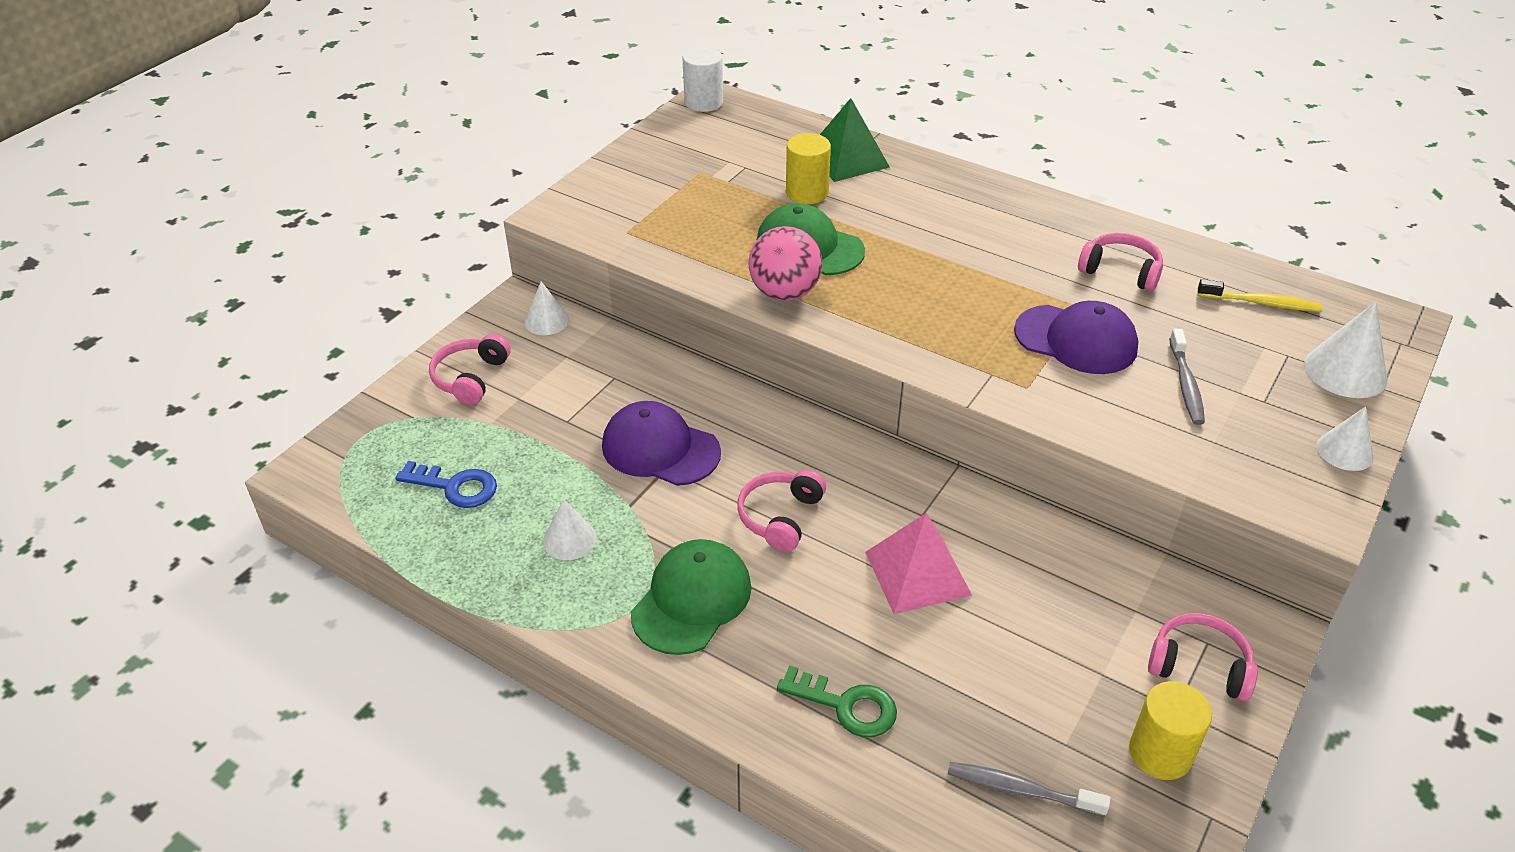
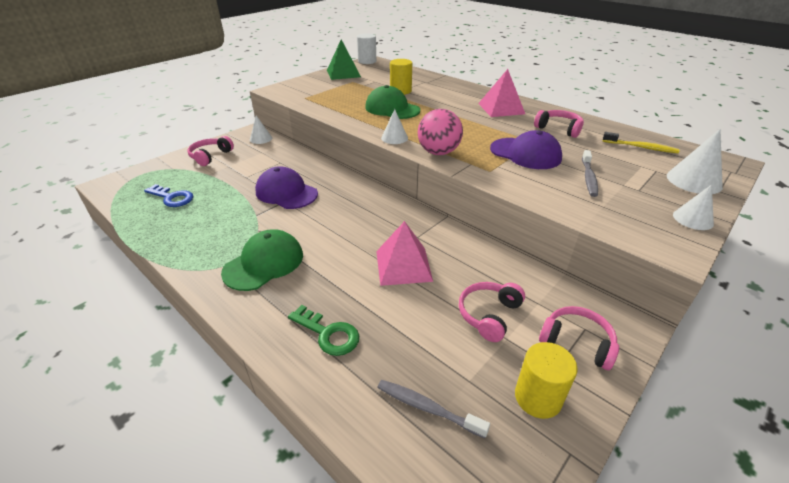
camera: 10 degrees right, 5 degrees down
white cone [543,499,597,560] -> white cone moved to [381,109,408,144]
pink headphones [737,470,826,552] -> pink headphones moved to [459,282,525,342]
pink ball [748,226,822,301] -> pink ball moved to [418,109,463,155]
green pyramid [820,98,890,182] -> green pyramid moved to [327,39,361,80]
none -> pink pyramid [478,69,525,117]

